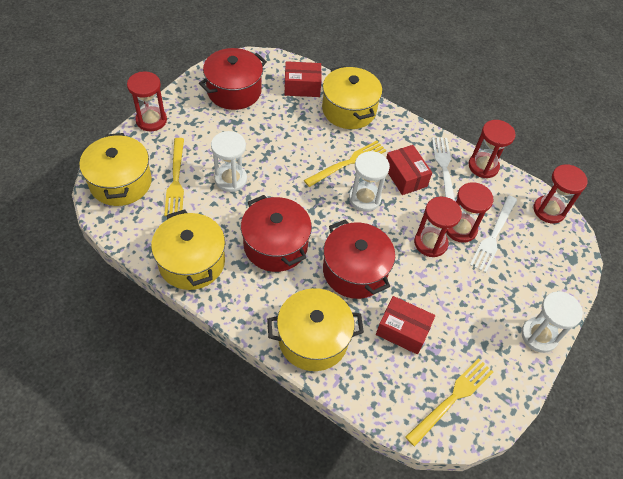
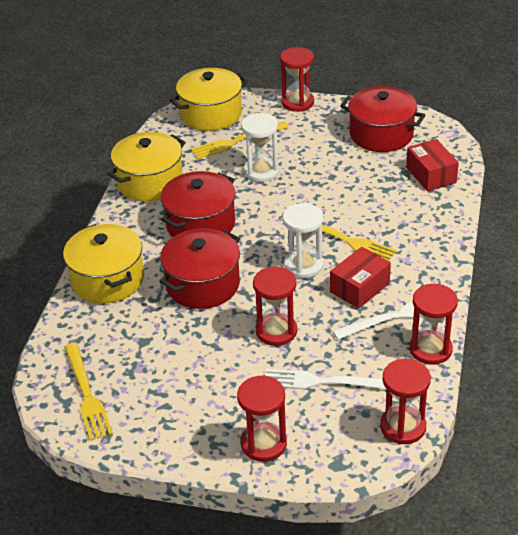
camera: 75 degrees right, 15 degrees down
yellow pot [322,66,382,129] -> none
red box [376,296,435,354] -> none
yellow fork [406,358,493,447] -> yellow fork turned 45 degrees clockwise [64,343,113,441]
red hourglass [446,182,493,243] -> red hourglass moved to [237,376,287,462]
white hourglass [521,291,583,353] -> none

